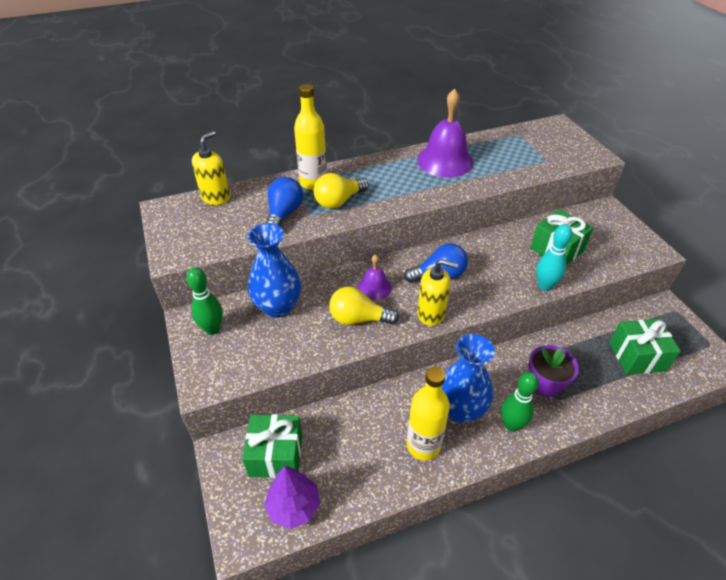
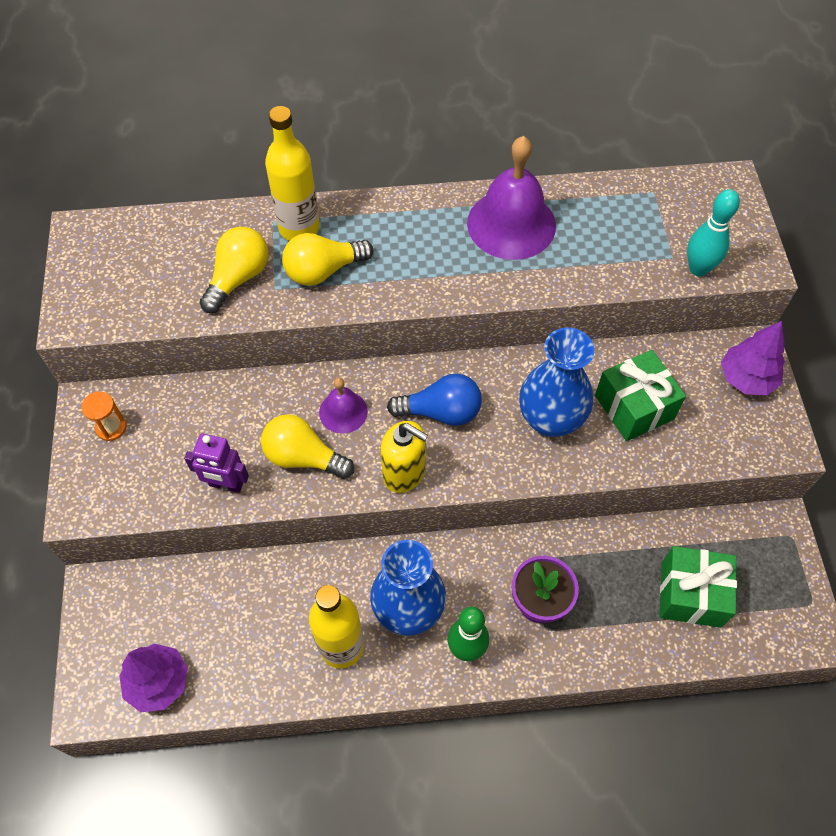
camera: 15 degrees right, 15 degrees up
green bowling pin [187,267,223,335] -> orange hourglass [81,391,127,441]
yellow soap dispenser [192,131,230,205] -> none
green gift [242,414,302,478] -> none
blue vase [248,223,301,318] -> blue vase moved to [519,328,595,437]
blue light bulb [266,177,303,226] -> yellow light bulb [199,227,268,313]
turquoise bowling pin [536,224,572,291] -> turquoise bowling pin moved to [687,189,740,277]
none -> purple robot [184,434,249,493]
none -> purple tree [721,321,785,395]

